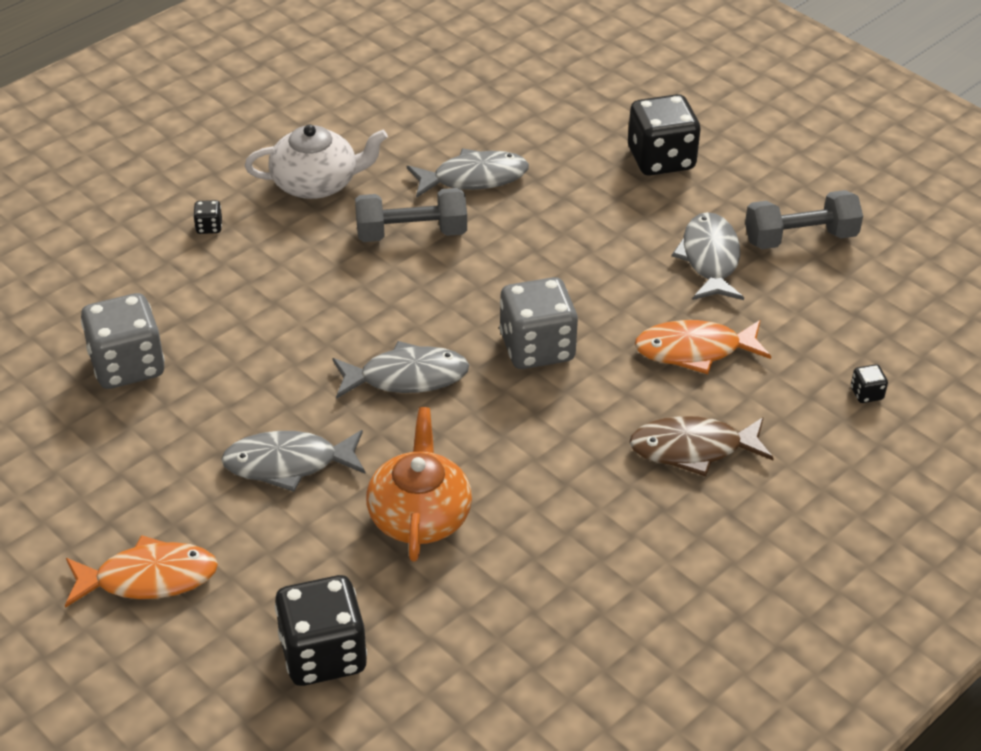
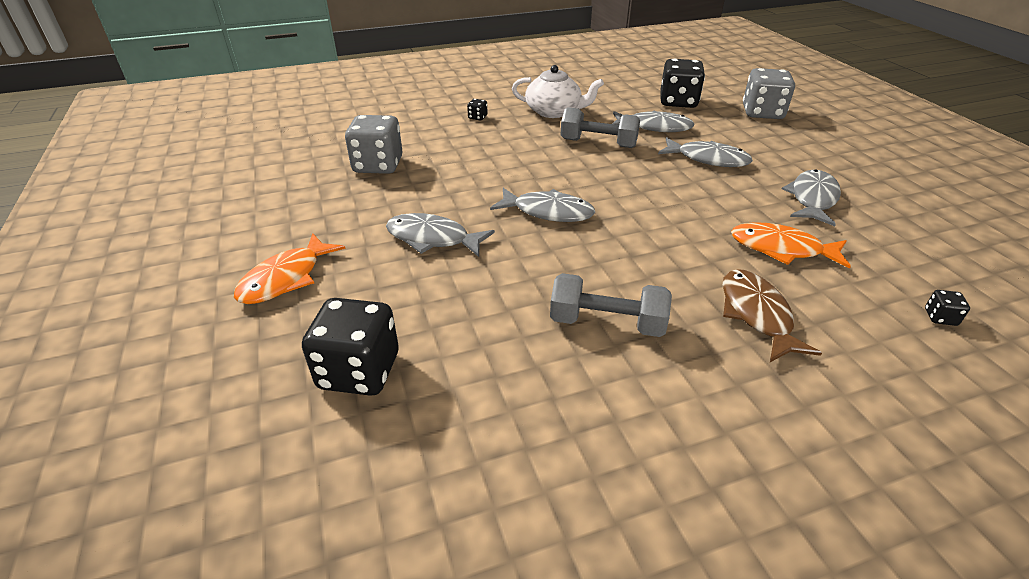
camera: 25 degrees right, 5 degrees down
orange fish [65,535,218,608] -> orange fish turned 105 degrees clockwise [234,233,346,304]
orange teapot [366,407,472,562] -> none
grey dice [499,277,578,369] -> grey dice moved to [743,68,795,119]
black dice [628,94,700,176] -> black dice moved to [660,59,705,108]
brown fish [629,416,774,477] -> brown fish turned 60 degrees clockwise [723,269,822,362]
grey dumbbell [745,190,863,249] -> grey dumbbell moved to [550,273,672,337]
none -> grey fish [658,137,753,167]

